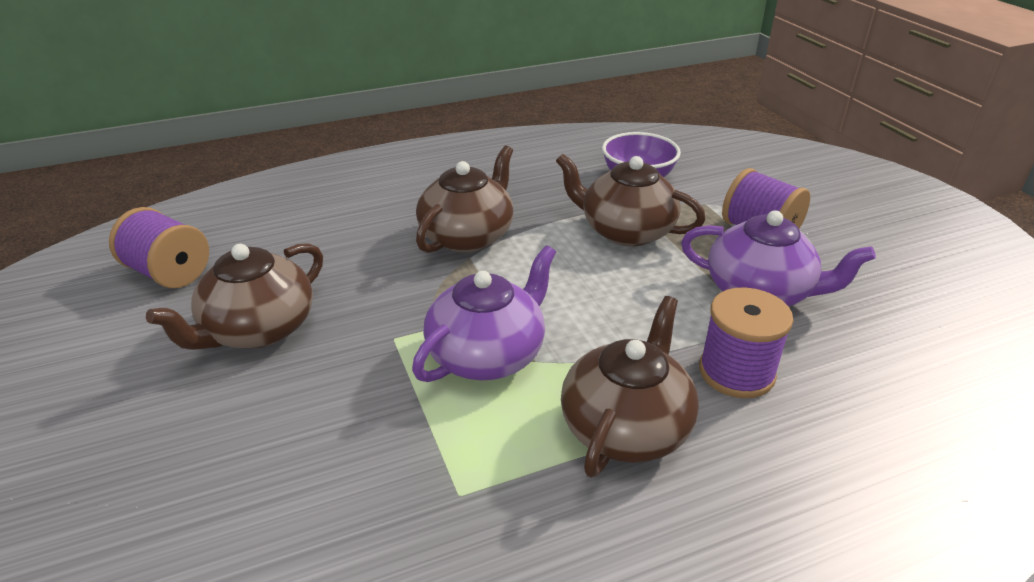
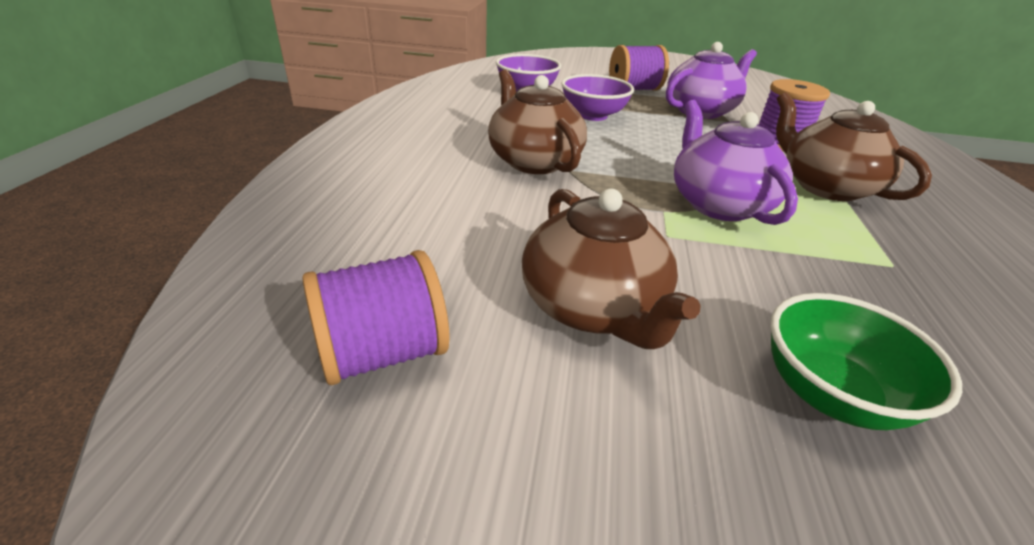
camera: 60 degrees left, 0 degrees up
brown teapot [556,153,706,247] -> purple bowl [561,74,634,121]
none -> green bowl [770,293,962,430]

